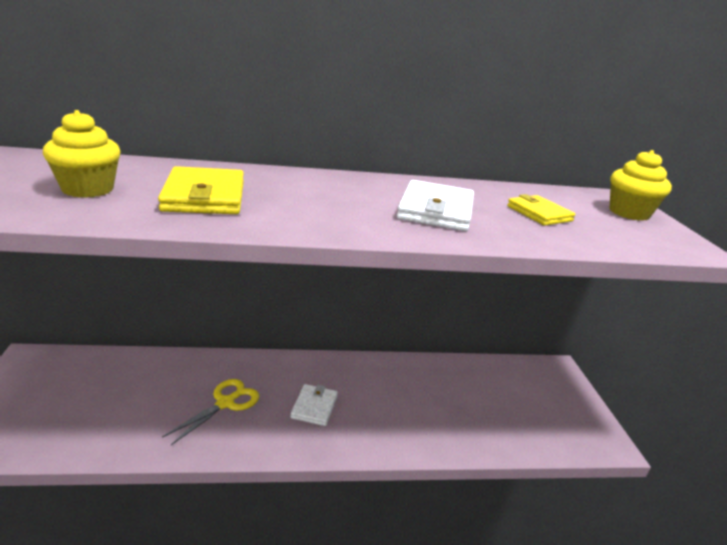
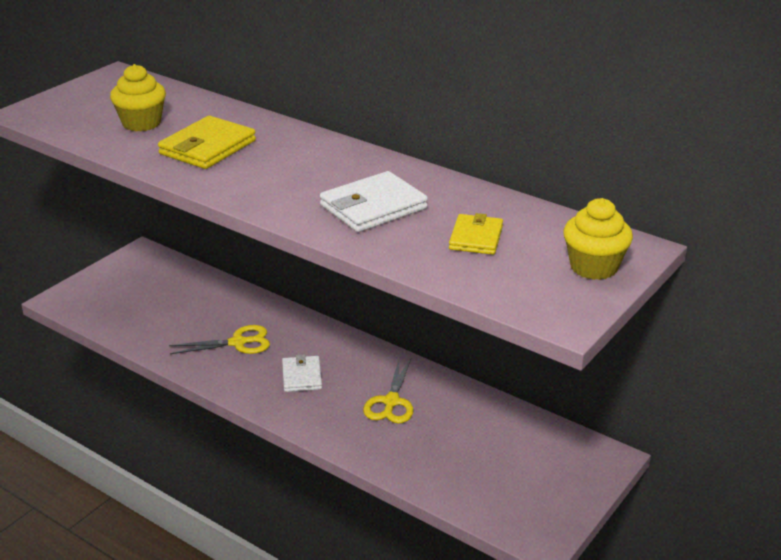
camera: 45 degrees right, 5 degrees up
white wallet [290,384,338,426] -> white wallet turned 60 degrees counterclockwise [282,354,322,392]
none -> yellow scissors [363,358,414,423]

